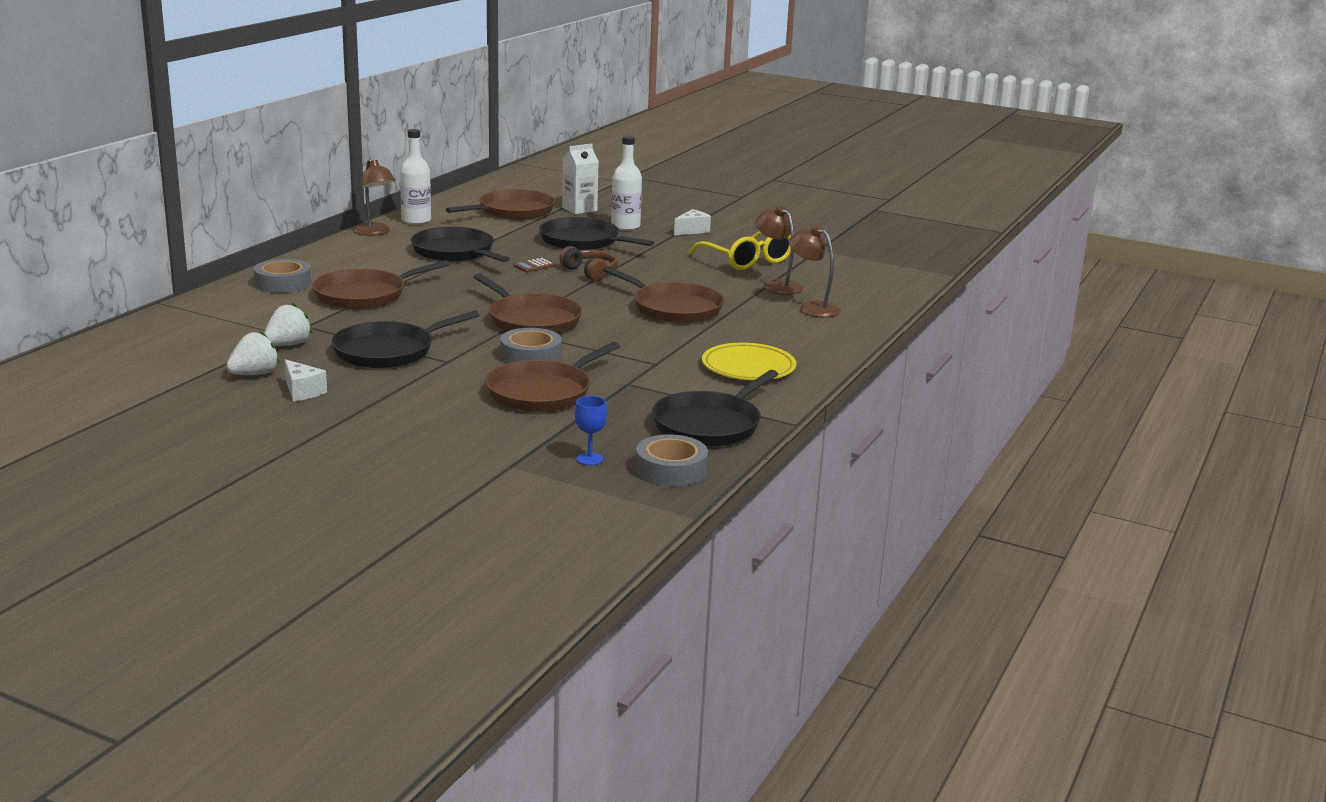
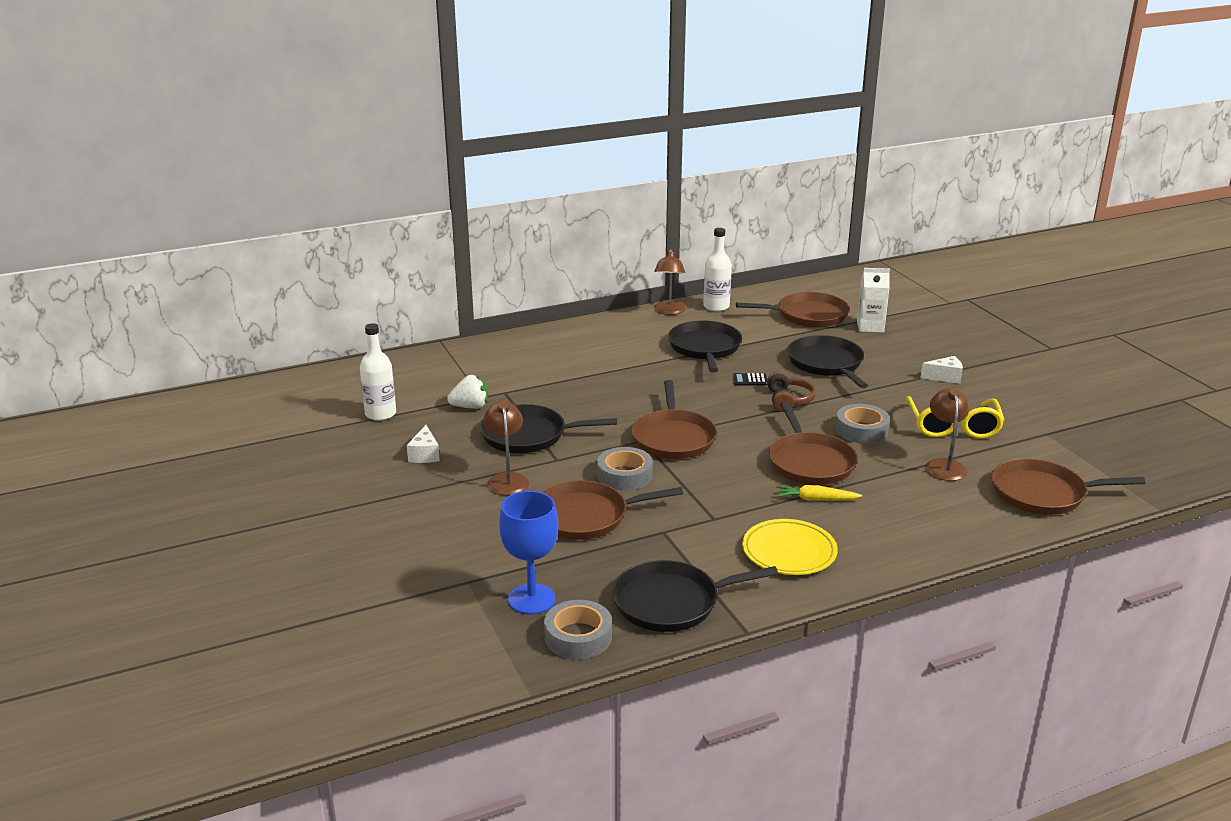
camera: 40 degrees right, 5 degrees up
white strawberry [226,331,280,375] -> none
grey tape [254,259,311,293] -> grey tape moved to [836,404,890,444]
brown pan [313,260,450,309] -> brown pan moved to [991,458,1146,515]
brown calculator [514,258,555,272] -> black calculator [733,373,768,386]
blue goblet [575,396,607,465] -> blue goblet [499,491,559,614], size x1.96
white bottle [611,136,642,231] -> white bottle moved to [360,323,396,421]
brown lamp [789,226,841,318] -> brown lamp moved to [484,401,529,496]
none -> yellow carrot [776,485,862,500]

